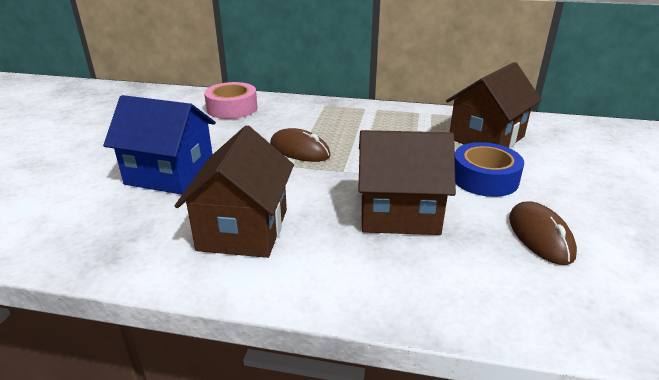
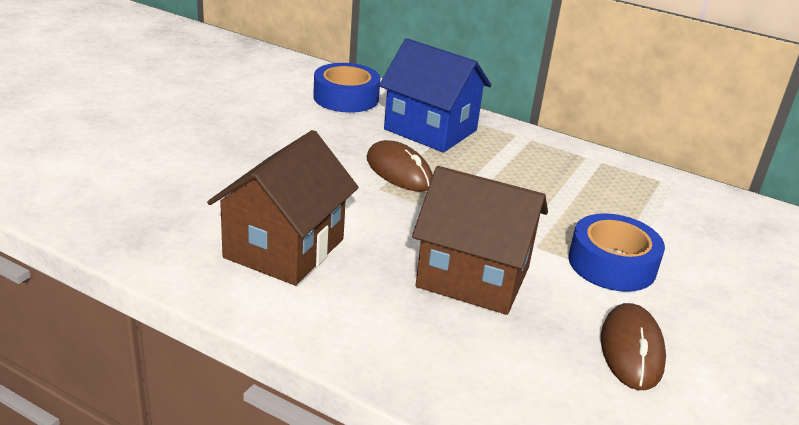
camera: 15 degrees right, 0 degrees up
blue house [103,95,216,195] -> blue house moved to [379,38,491,152]
pink tape [204,82,257,119] -> blue tape [313,63,380,113]
brown house [446,62,542,148] -> none

